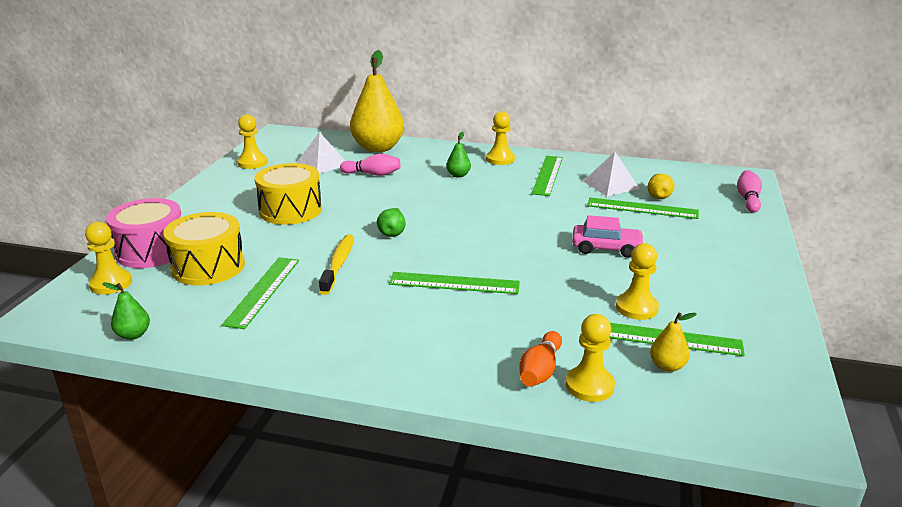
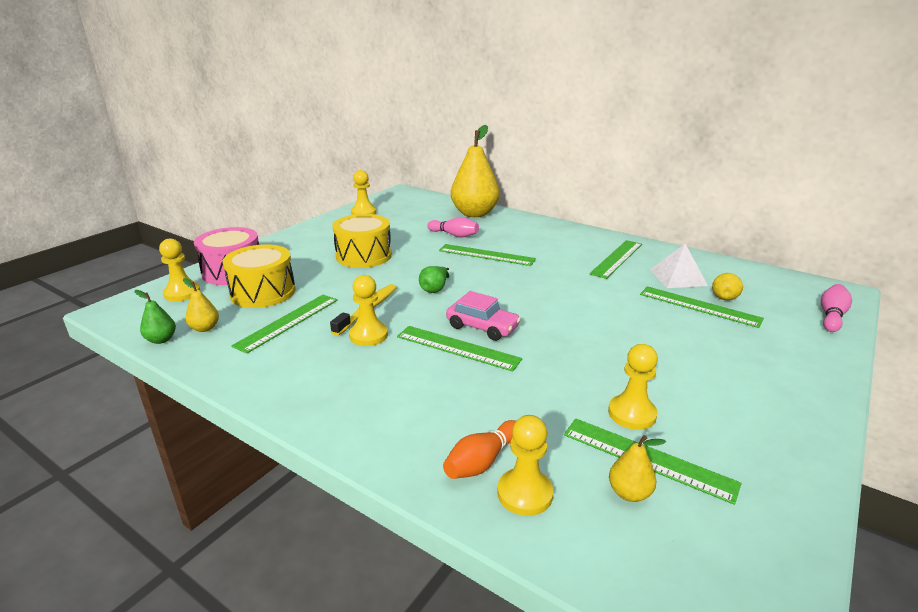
camera: 20 degrees right, 0 degrees up
white pyramid [296,132,345,174] -> none
green pear [446,132,471,178] -> none
yellow pawn [486,111,515,165] -> yellow pawn moved to [349,275,388,346]
pink car [572,215,645,258] -> pink car moved to [446,291,521,341]
none -> yellow pear [183,278,219,332]
none -> green ruler [439,244,536,266]

